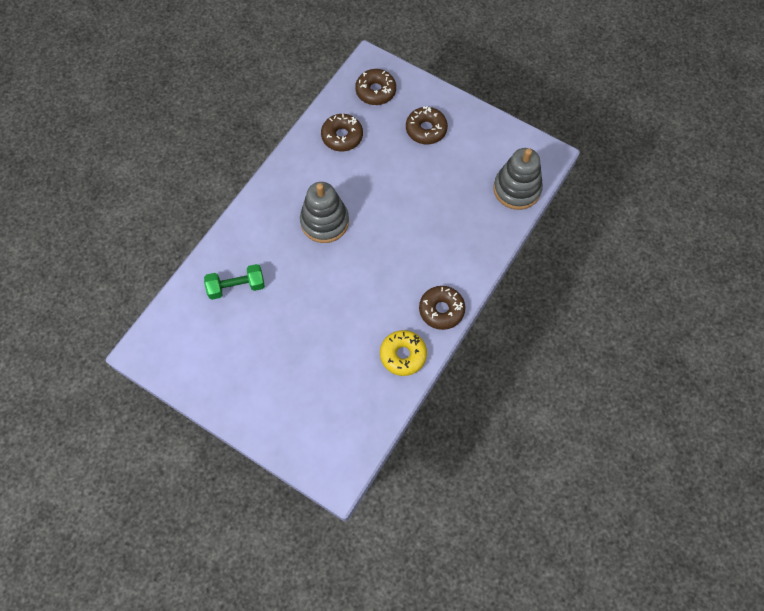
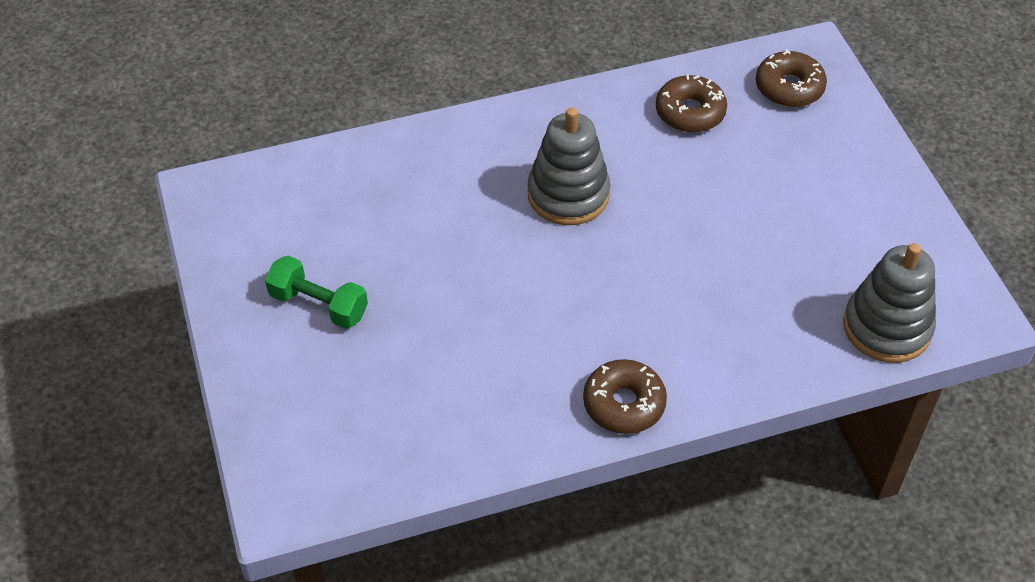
camera: 40 degrees right, 15 degrees down
green dumbbell [204,264,265,300] -> green dumbbell moved to [265,256,368,329]
yellow donut [380,330,427,376] -> none
brown donut [406,106,448,144] -> none

